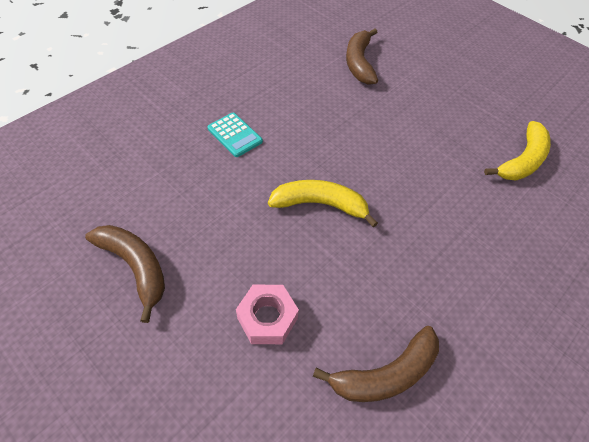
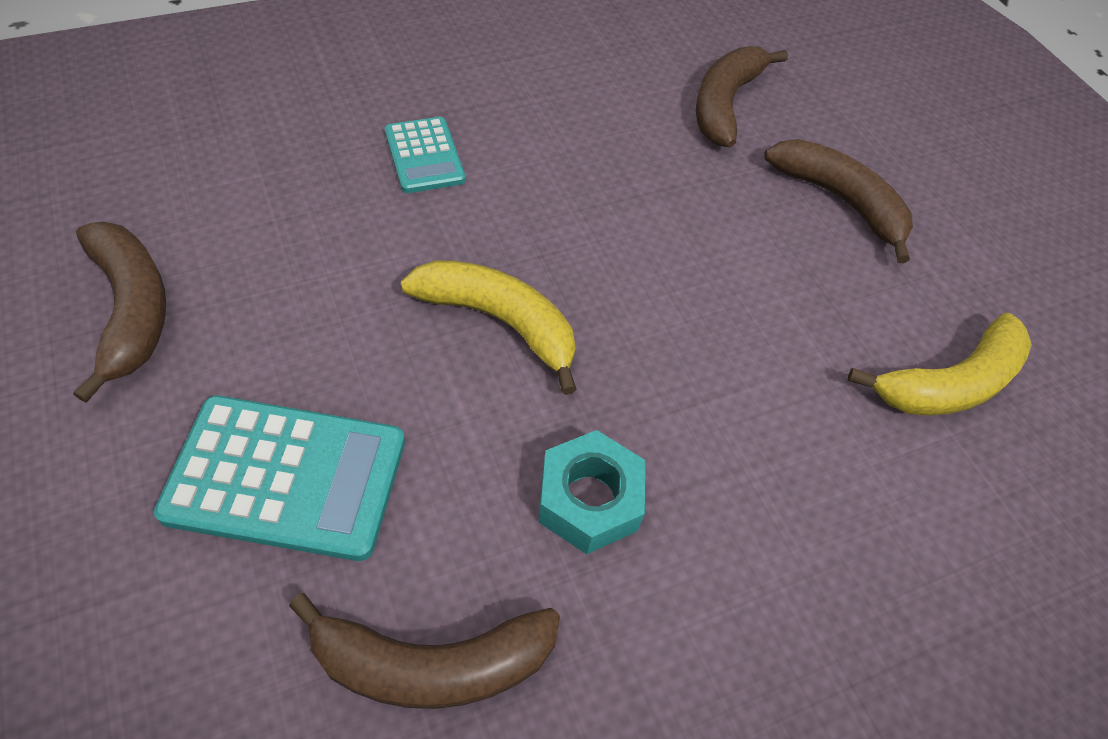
camera: 20 degrees right, 0 degrees up
pink nut [236,285,299,344] -> turquoise calculator [154,395,405,561]
none -> turquoise nut [538,430,645,554]
none -> brown banana [764,139,913,264]

